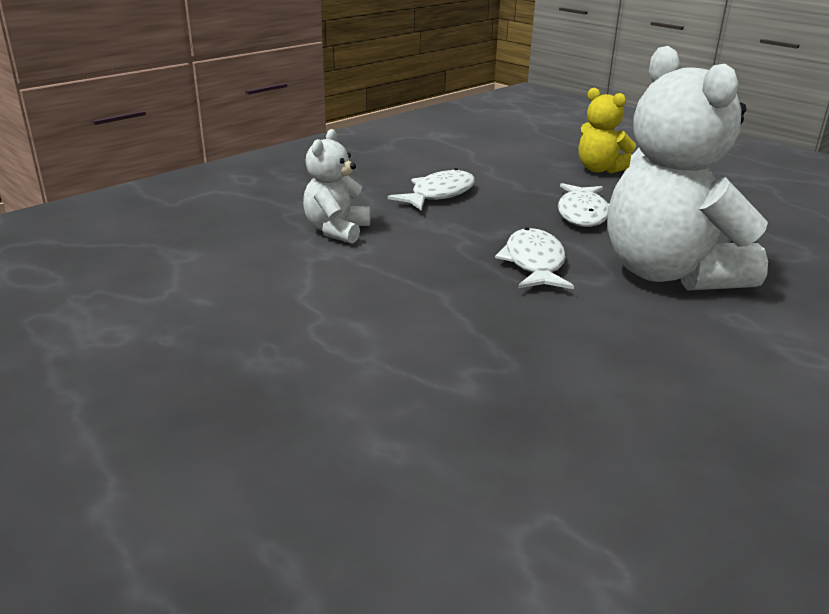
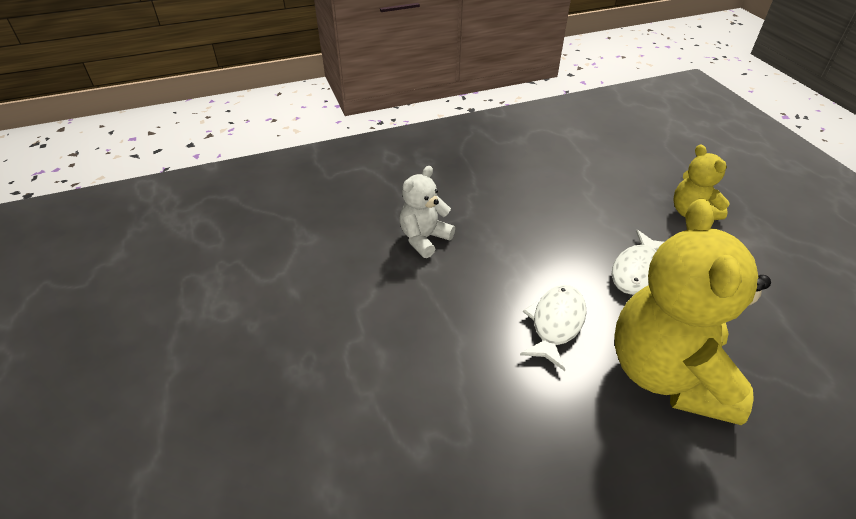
camera: 25 degrees right, 15 degrees up
white fish [388,168,475,211] -> none
white teddy bear [608,46,768,291] -> yellow teddy bear [615,199,771,425]

